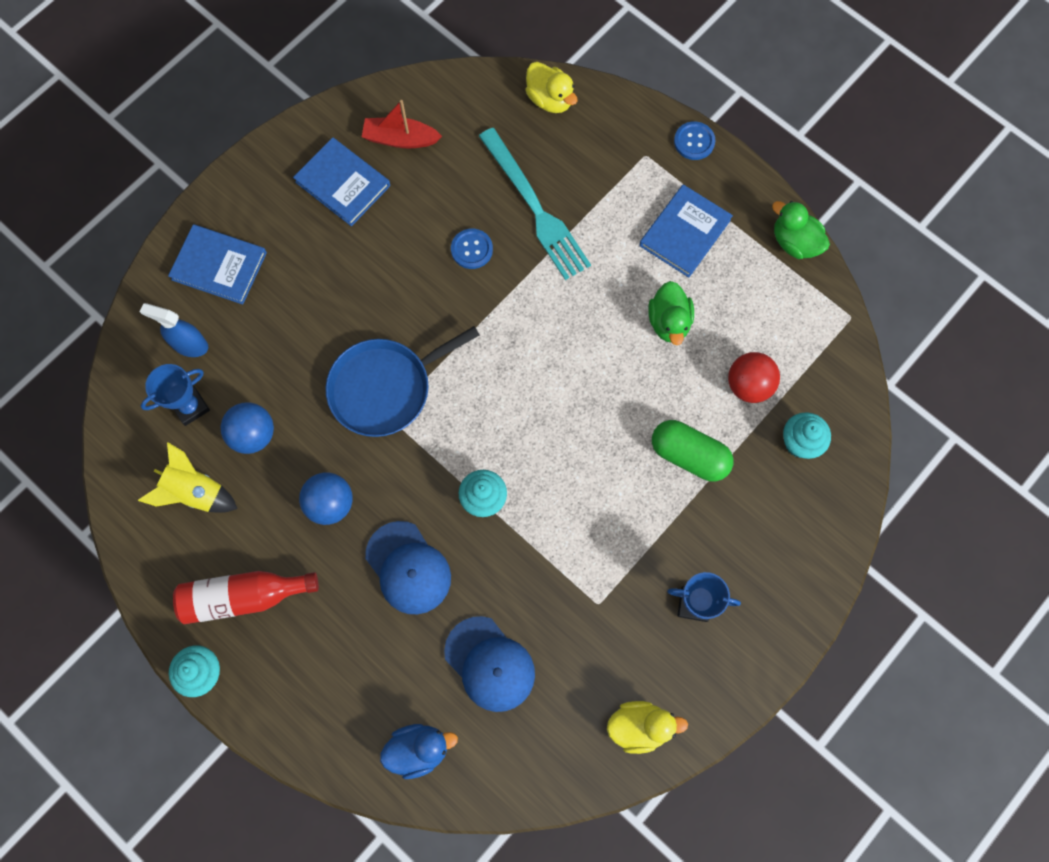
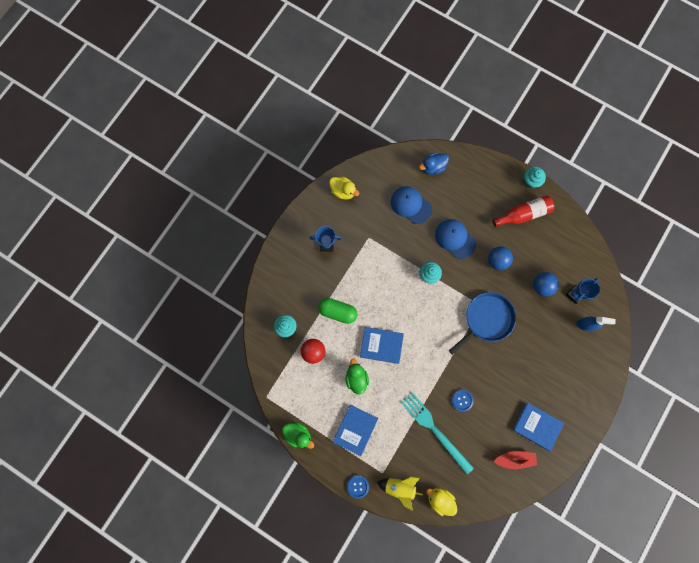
camera: 170 degrees right, 5 degrees up
yellow rocket [138,443,238,513] -> yellow rocket moved to [377,476,423,511]
blue book [168,224,267,305] -> blue book moved to [360,327,404,364]
yellow duck [607,701,688,754] -> yellow duck turned 135 degrees counterclockwise [329,177,359,200]

